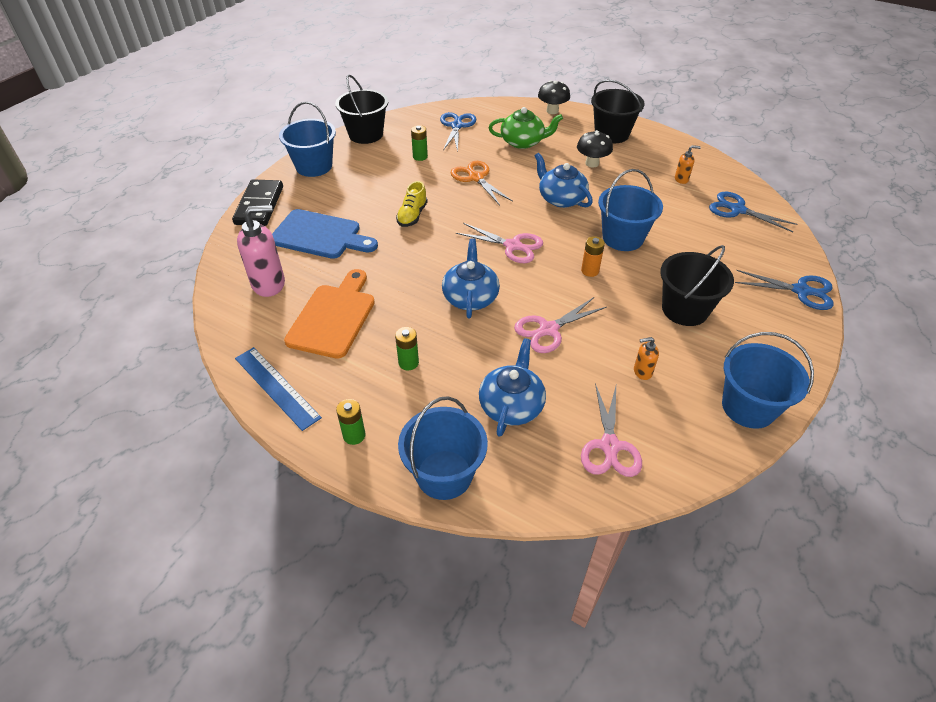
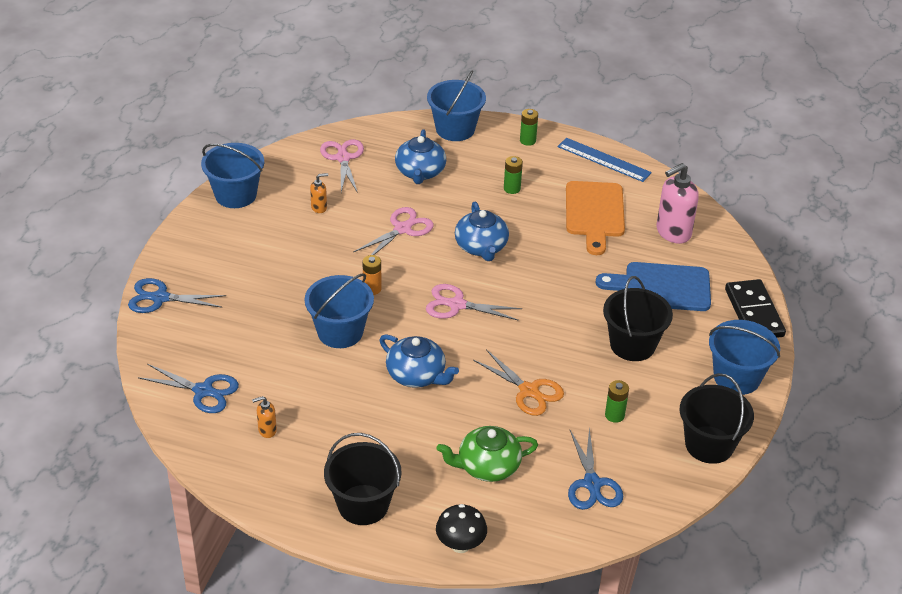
camera: 165 degrees right, 5 degrees down
yellow shoe [396,181,428,227] -> none
black mushroom [577,130,613,167] -> none
black bucket [660,245,734,326] -> black bucket moved to [603,276,673,361]

